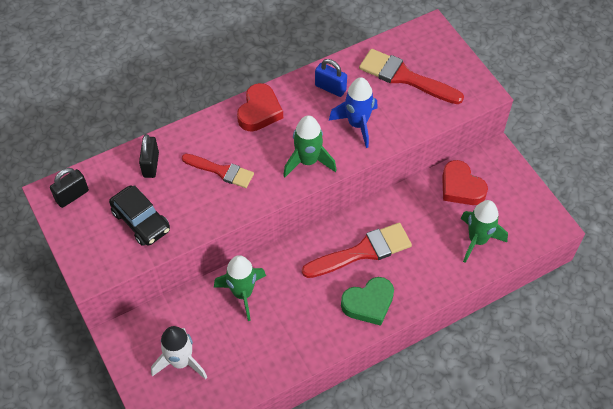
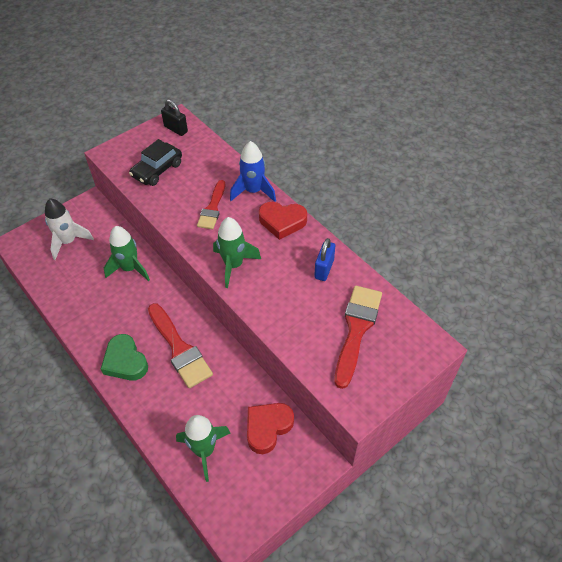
camera: 80 degrees right, 5 degrees down
black padlock [139,134,159,178] -> none
blue rocket [329,77,378,148] -> blue rocket moved to [230,141,276,202]

